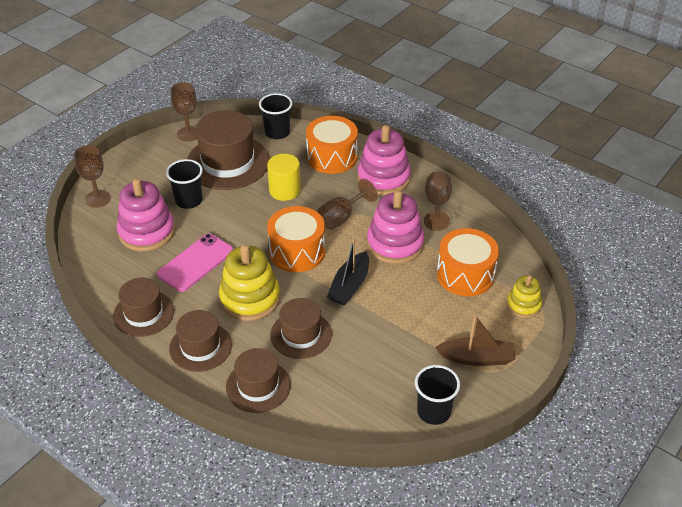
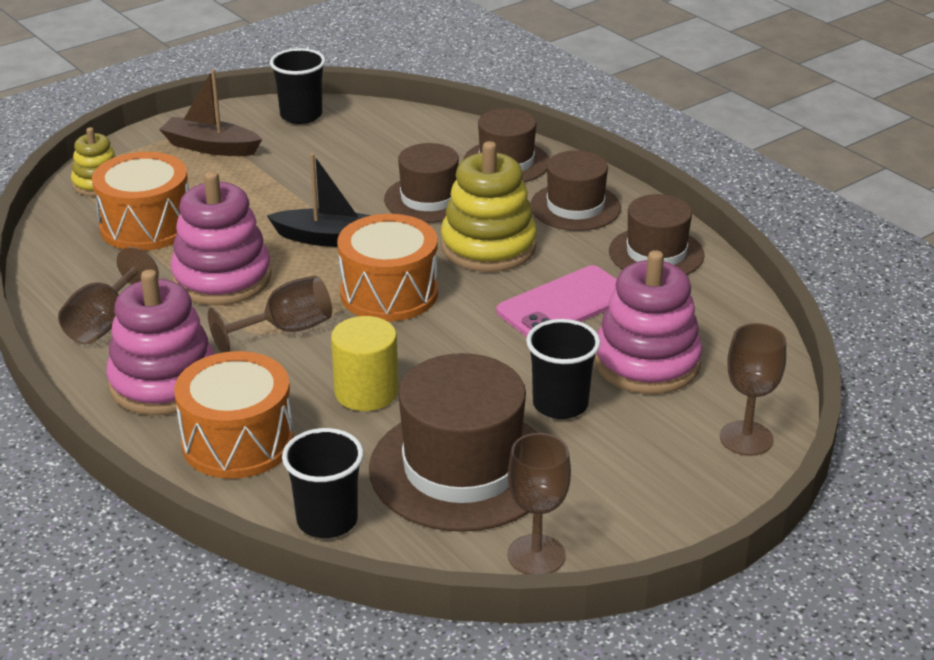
camera: 165 degrees left, 10 degrees down
black boat [327,238,369,306] -> black boat turned 60 degrees clockwise [266,153,372,247]

